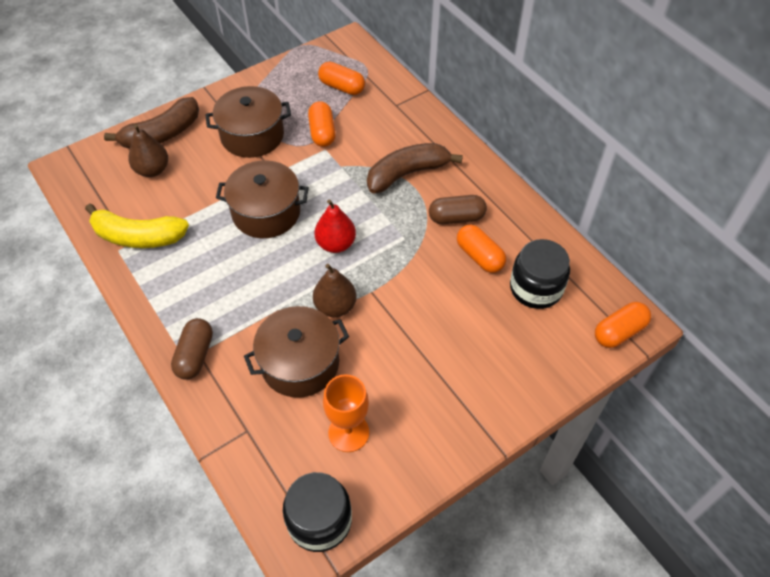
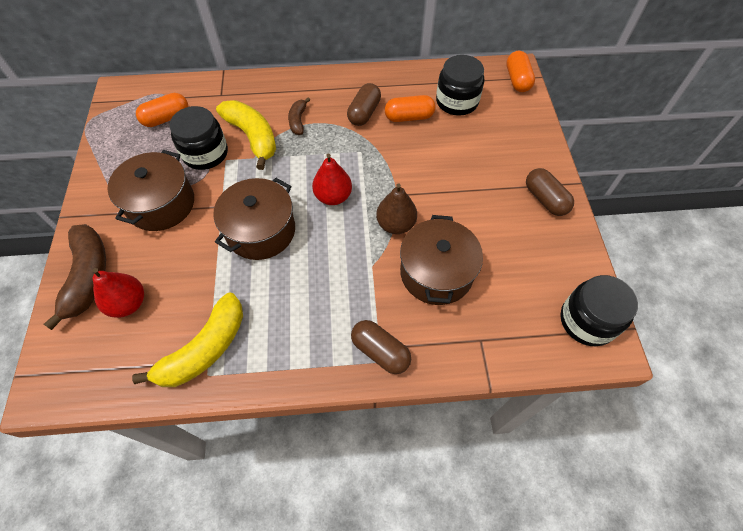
camera: 60 degrees left, 5 degrees up
brown pear [128,124,168,177] -> red pear [92,268,144,318]
orange capsule [308,101,336,147] -> black jar [169,106,228,170]
orange goblet [323,374,369,452] -> none
brown banana [367,143,463,194] -> brown banana [288,97,310,135], size x0.53
none -> yellow banana [216,100,276,170]
none -> brown capsule [526,168,574,216]

